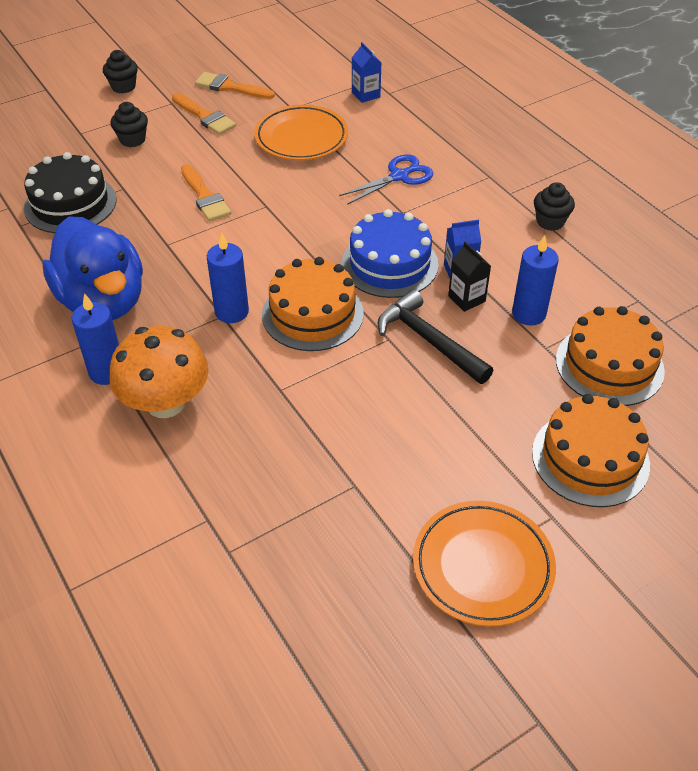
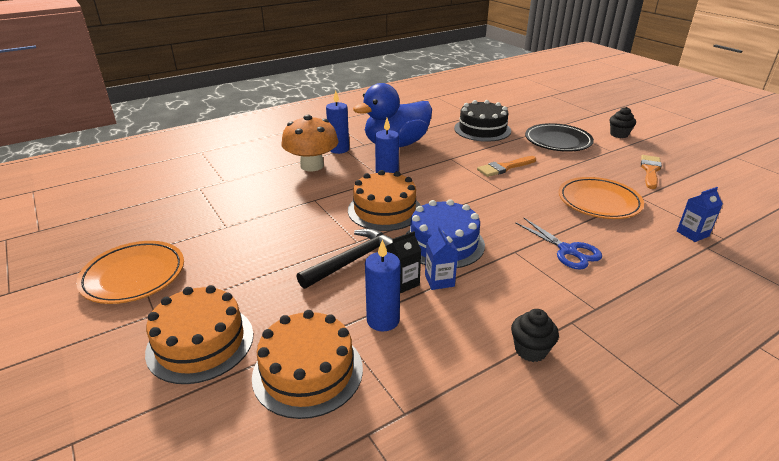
camera: 90 degrees right, 15 degrees down
black cupcake [110,102,148,147] -> black plate [525,123,594,152]
orange brush [172,93,236,135] -> none

